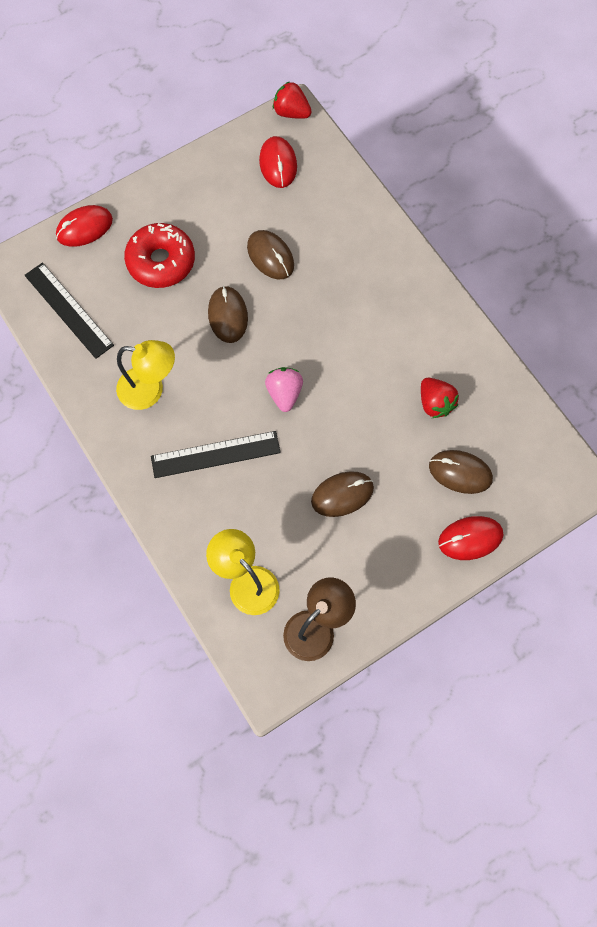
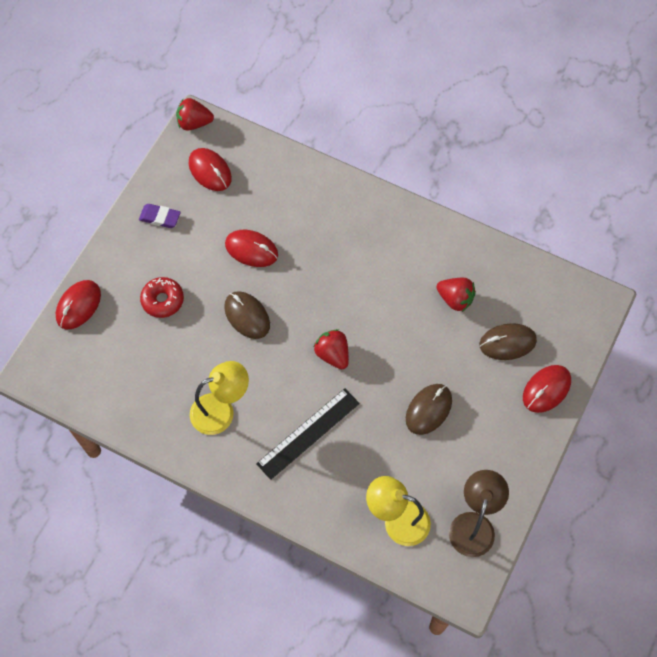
camera: 30 degrees left, 5 degrees down
black ruler [25,262,114,359] -> none
red donut [124,223,195,288] -> red donut [140,277,184,318], size x0.65
brown mouse [247,230,294,279] -> red mouse [225,230,278,267]
pink strawberry [265,367,303,412] -> red strawberry [314,329,349,369]
none -> purple eraser [139,204,181,228]

